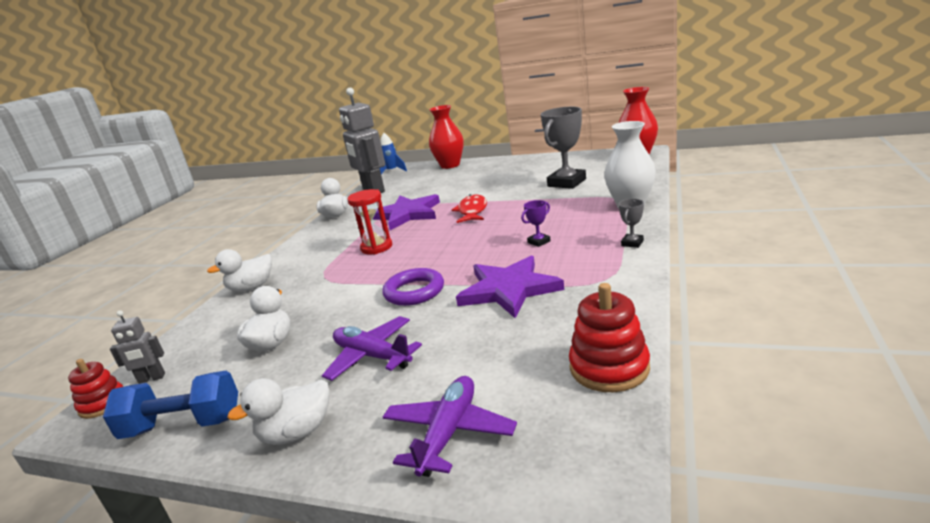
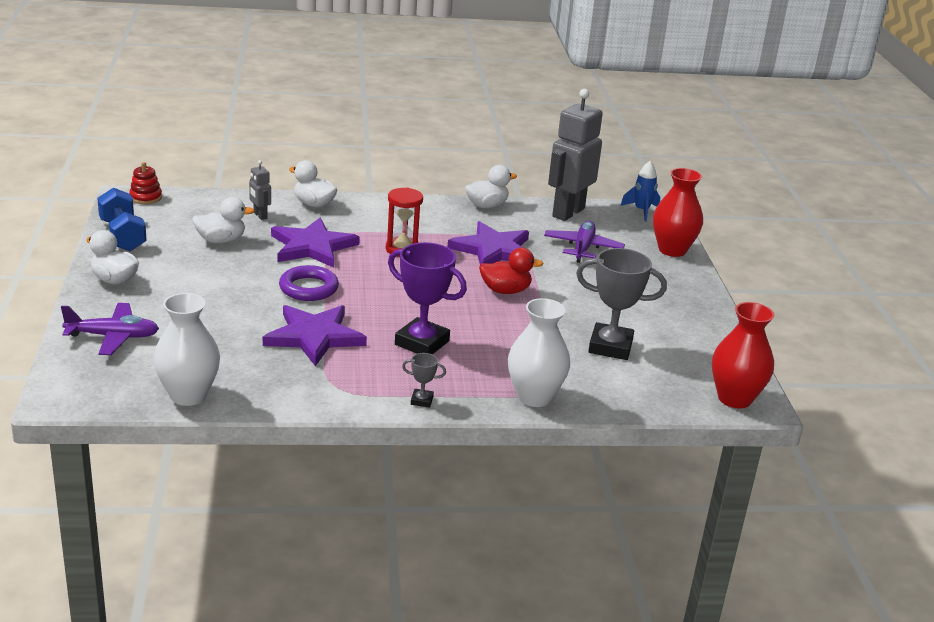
camera: 60 degrees right, 5 degrees up
grey robot [110,310,165,384] -> grey robot moved to [249,160,271,220]
purple plane [322,316,422,381] -> purple plane moved to [544,221,625,263]
red fish [452,194,487,223] -> red duck [479,248,544,294]
purple trophy [521,200,551,247] -> purple trophy [388,242,467,354], size x2.20
red stacking toy [569,283,650,392] -> white vase [153,293,220,406]
none -> purple star [271,218,360,268]

